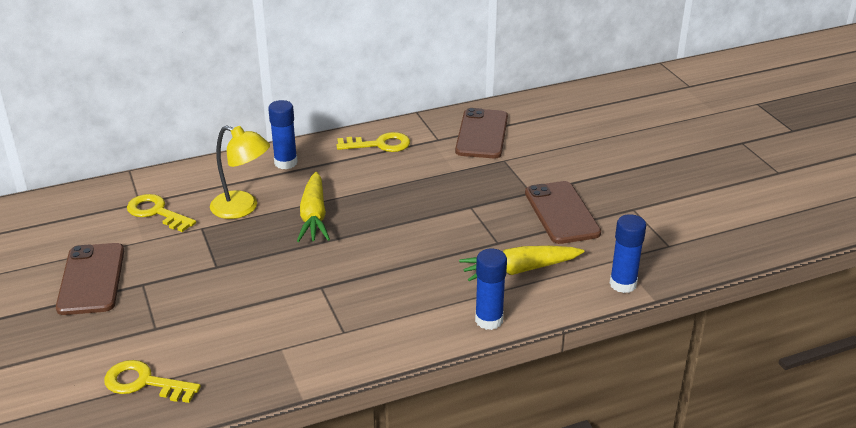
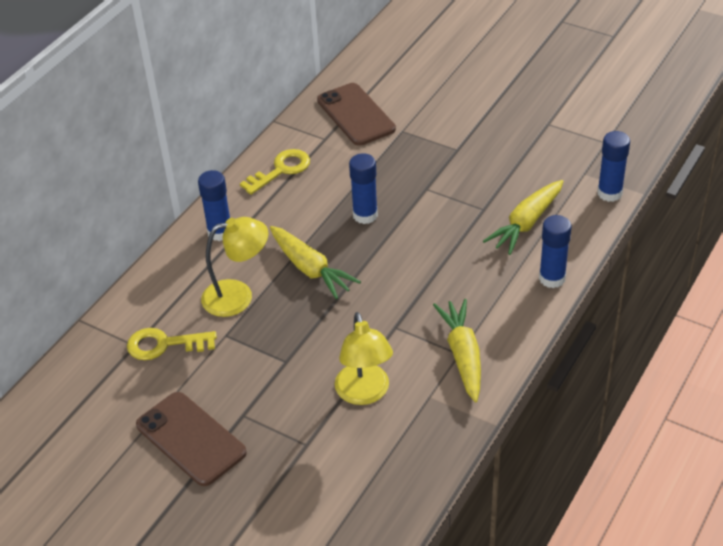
camera: 35 degrees left, 10 degrees up
yellow key [104,360,201,403] -> none
brown phone [525,181,601,244] -> none
none -> yellow lamp [335,312,393,405]
none -> blue glue stick [349,153,378,224]
none -> yellow carrot [433,299,481,402]

